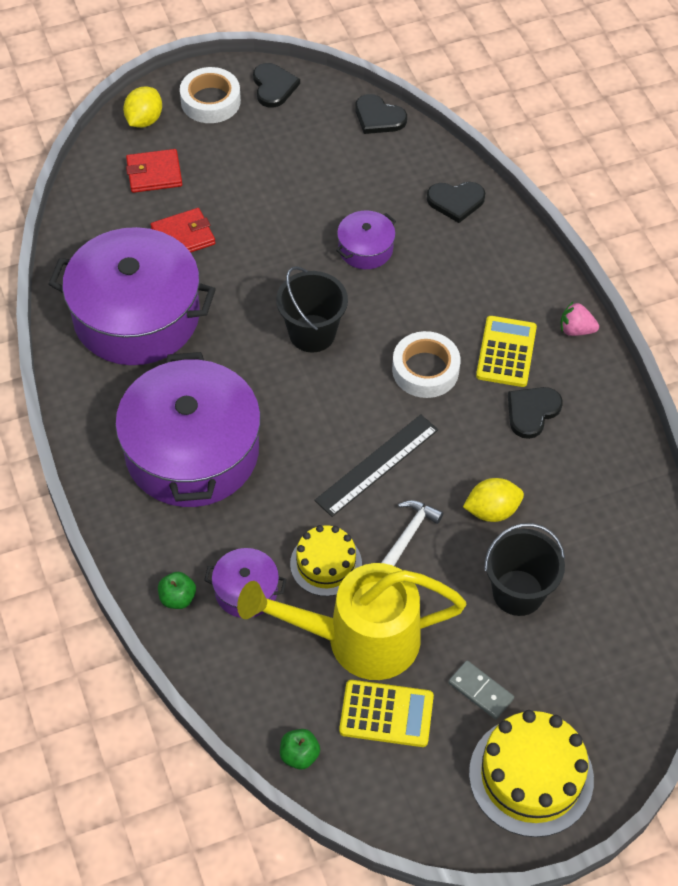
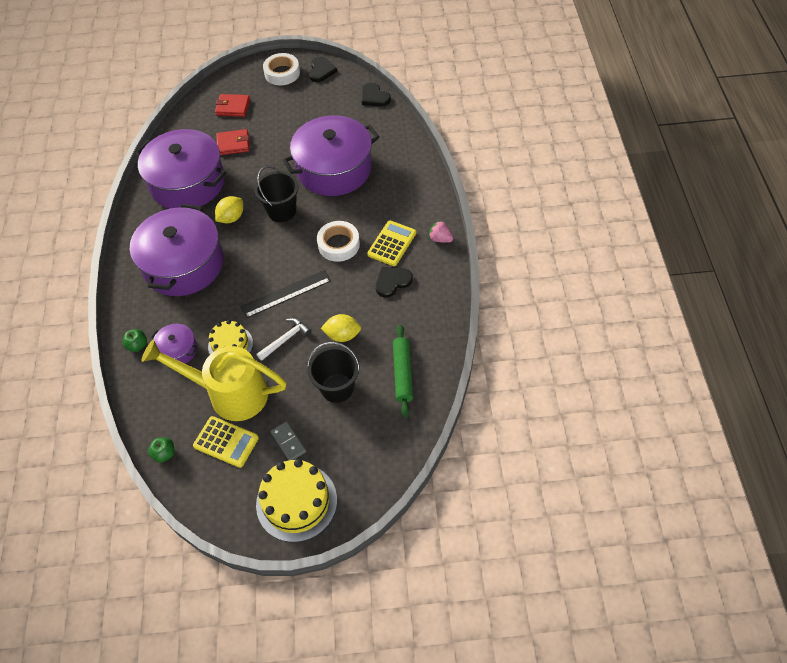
camera: 20 degrees right, 0 degrees up
yellow lemon [123,87,162,128] -> yellow lemon moved to [215,196,243,223]
purple pot [336,210,396,269] -> purple pot [283,115,379,196], size x2.24
black heart [427,182,485,223] -> none
none -> green rolling pin [393,325,413,418]

